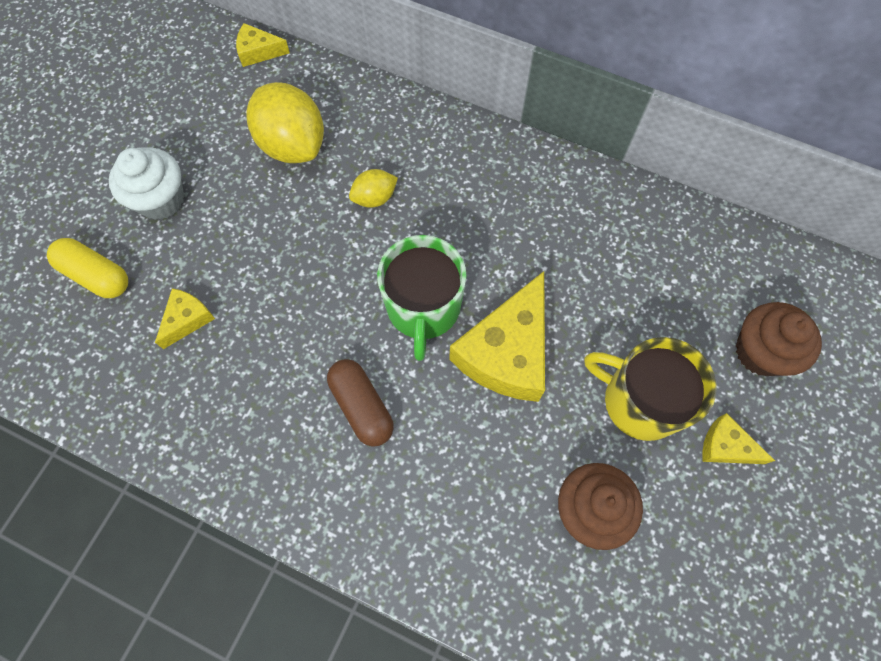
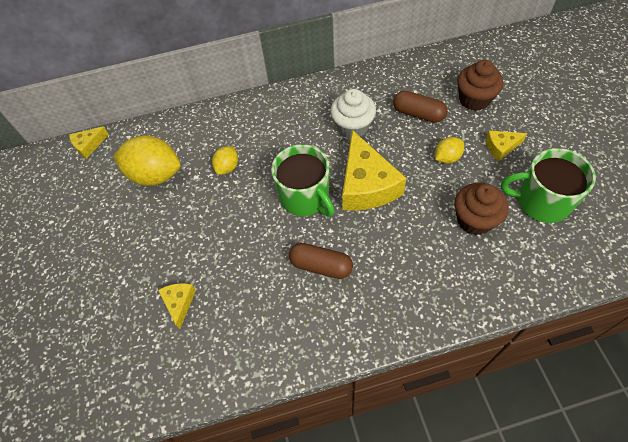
camera: 35 degrees left, 10 degrees down
yellow capsule [47,238,128,298] -> none
white cupcake [109,147,184,220] -> white cupcake moved to [330,89,376,139]
yellow mug [584,337,717,441] -> yellow lemon [435,137,464,164]
none -> brown capsule [393,91,448,123]
none -> green mug [501,148,596,223]

